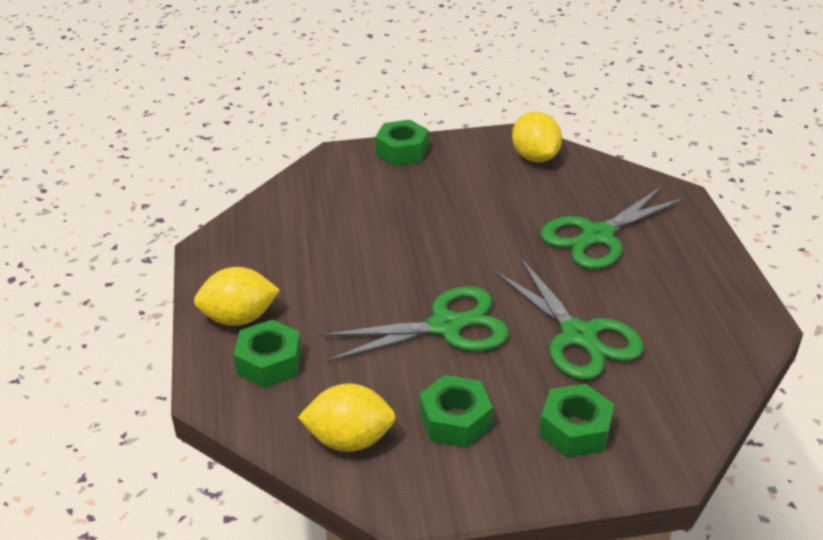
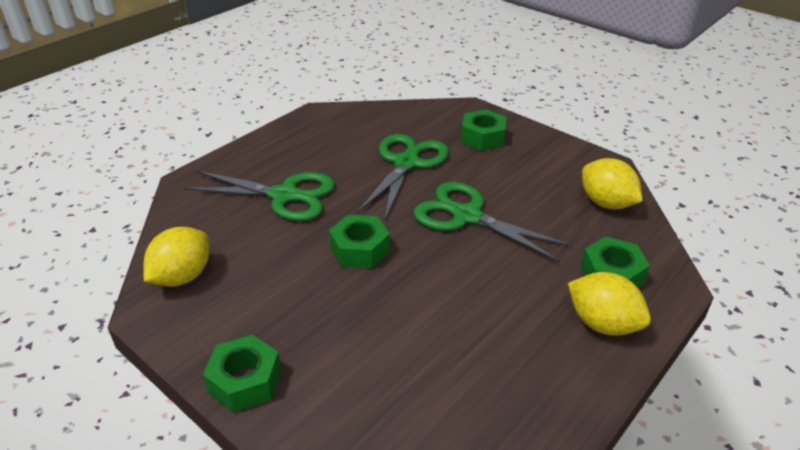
camera: 130 degrees left, 0 degrees up
green nut [419,375,493,448] -> green nut moved to [329,215,390,268]

